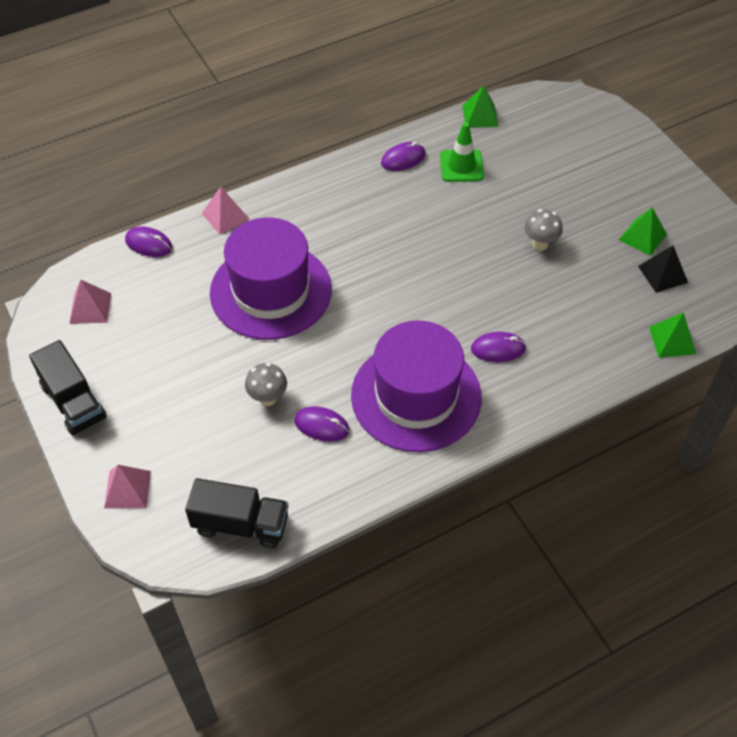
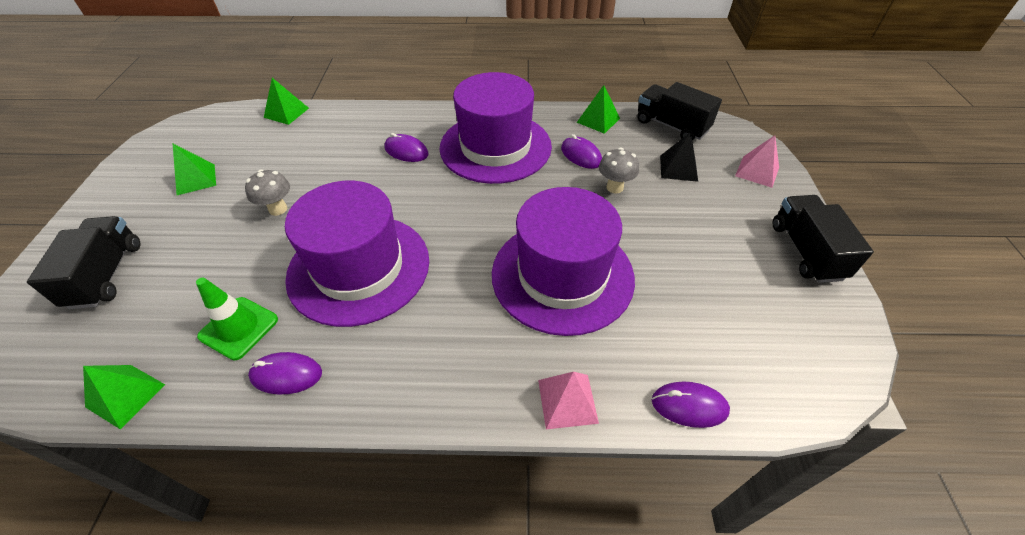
camera: 150 degrees left, 5 degrees down
pink pyramid [70,280,111,323] -> none
purple mouse [125,227,173,257] -> purple mouse turned 45 degrees counterclockwise [652,381,730,428]
black pyramid [638,245,688,293] -> black pyramid moved to [660,132,698,182]
none -> black truck [27,216,140,309]
none -> purple hat [285,181,429,327]
none -> green pyramid [576,85,620,134]

